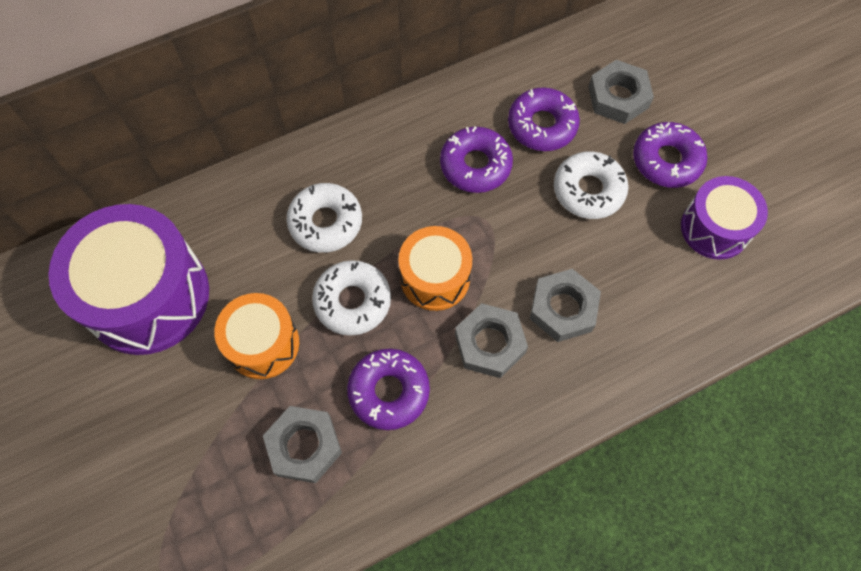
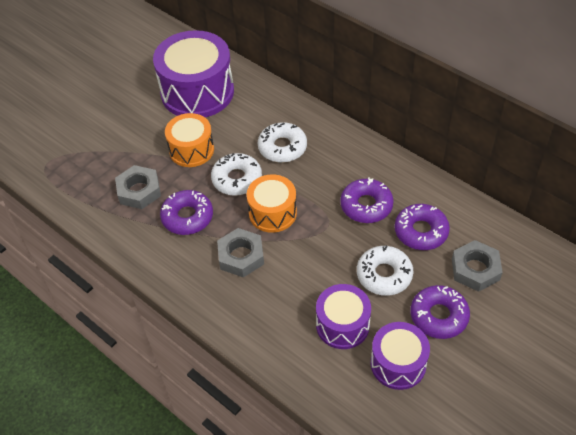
camera: 70 degrees right, 15 degrees down
grey nut [530,269,601,342] -> none
none -> purple drum [316,284,371,349]

